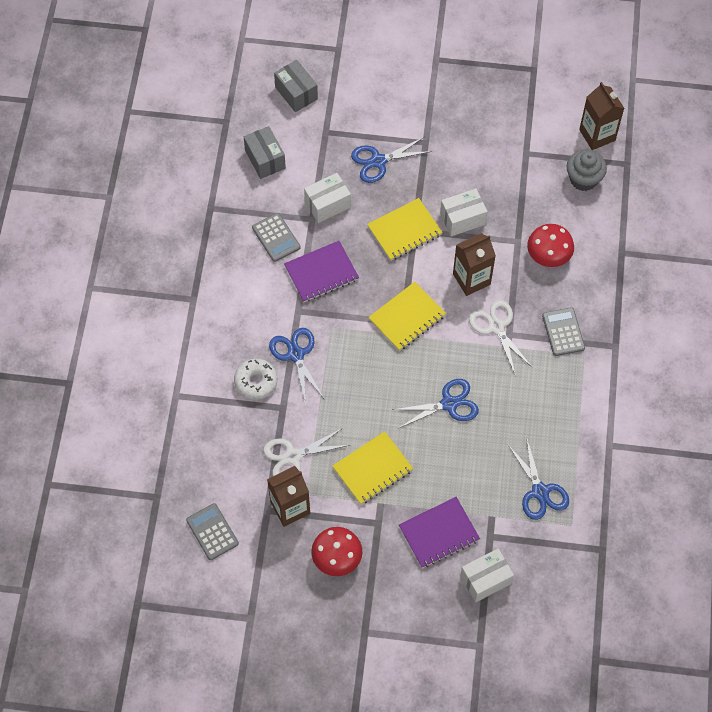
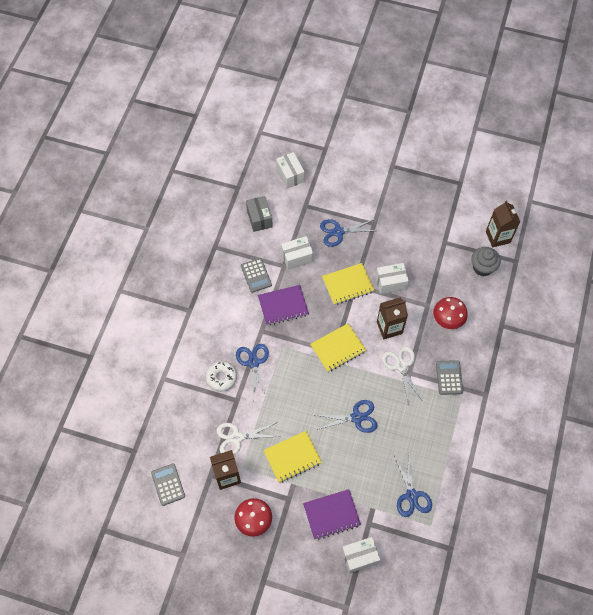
camera: 10 degrees right, 0 degrees up
grey box [274,60,318,112] -> white box [276,152,305,189]

